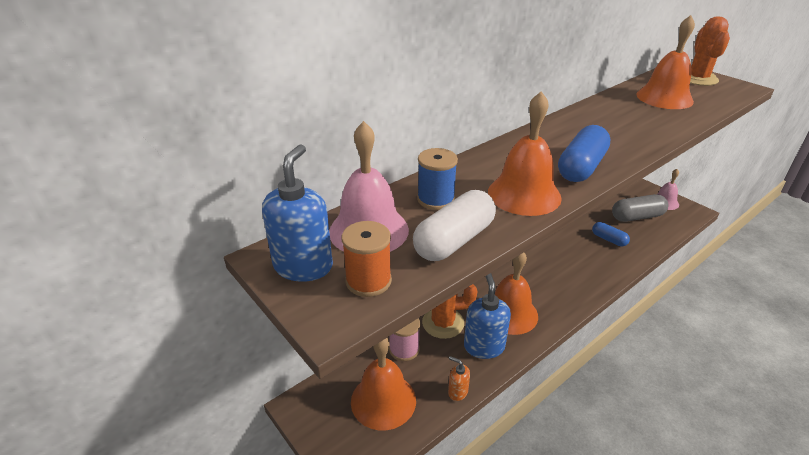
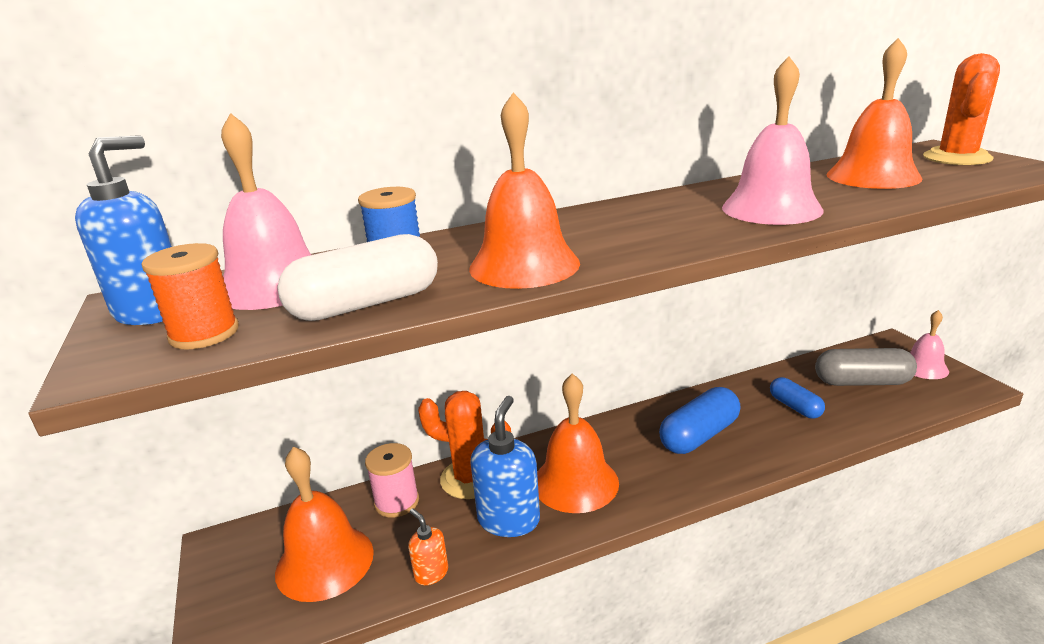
camera: 20 degrees right, 10 degrees down
blue capsule [558,125,610,182] -> blue capsule moved to [659,387,740,454]
none -> pink bell [722,56,824,225]

